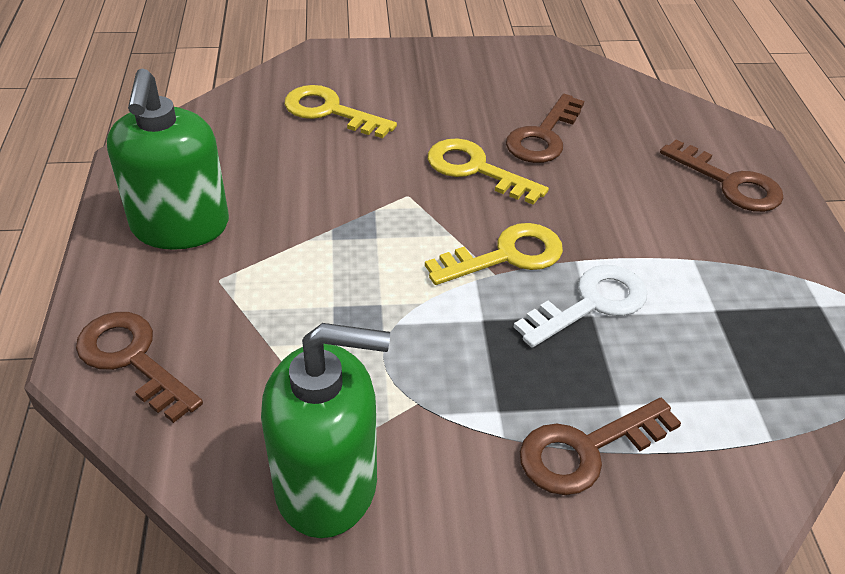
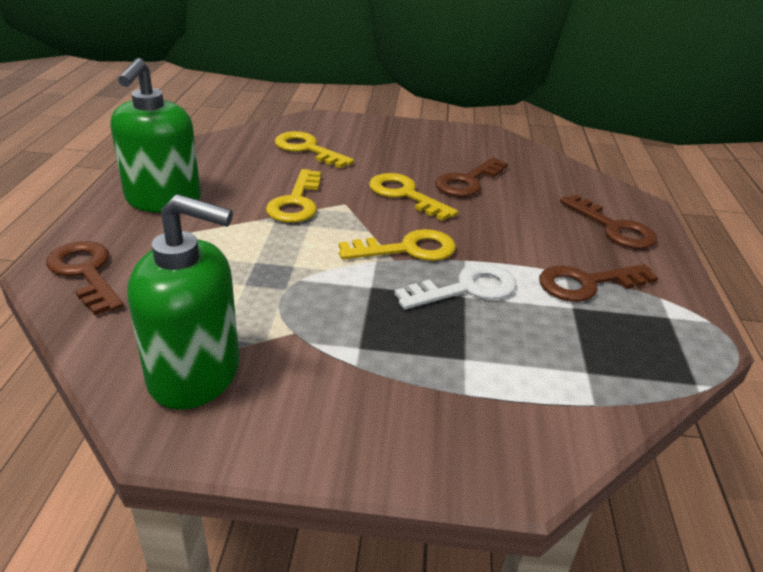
camera: 10 degrees right, 10 degrees down
brown key [520,398,681,495] -> brown key moved to [539,264,658,302]
none -> yellow key [266,169,321,223]

